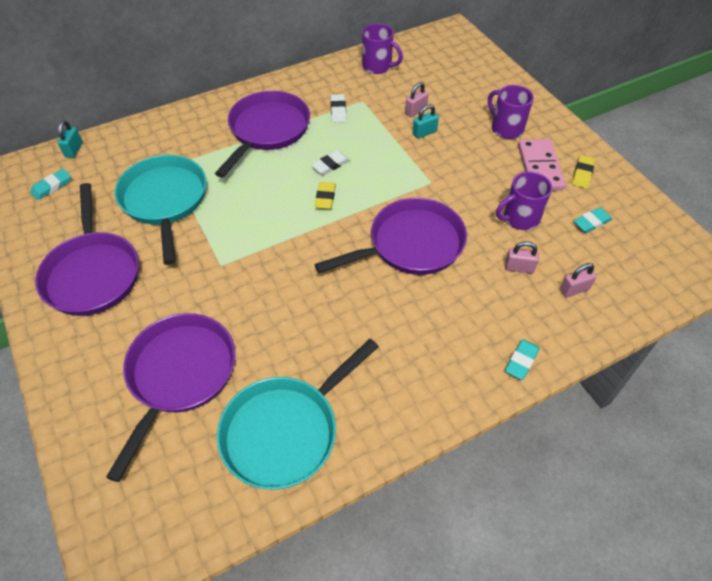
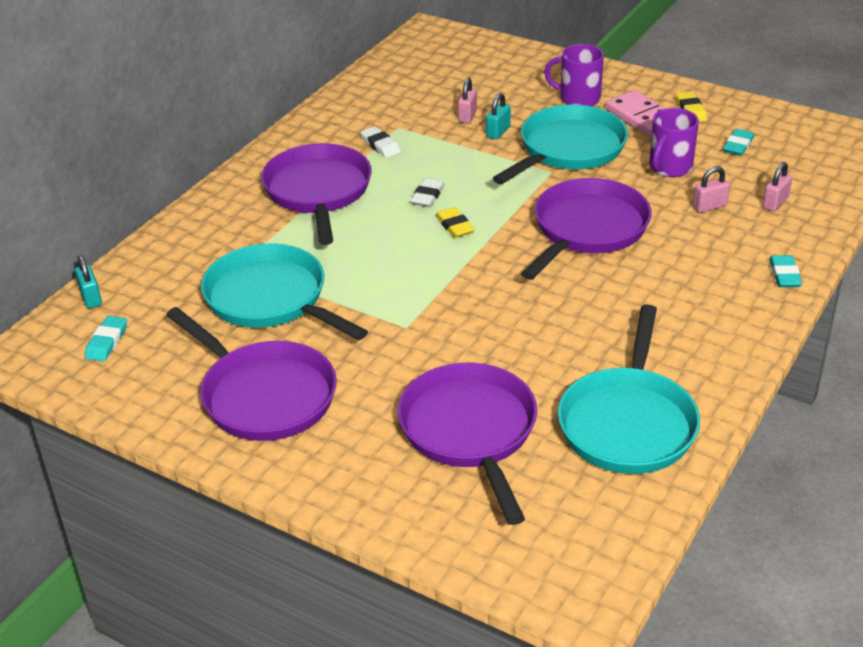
camera: 30 degrees left, 15 degrees down
purple mug [362,23,403,74] -> none
none -> turquoise pan [493,105,628,184]

